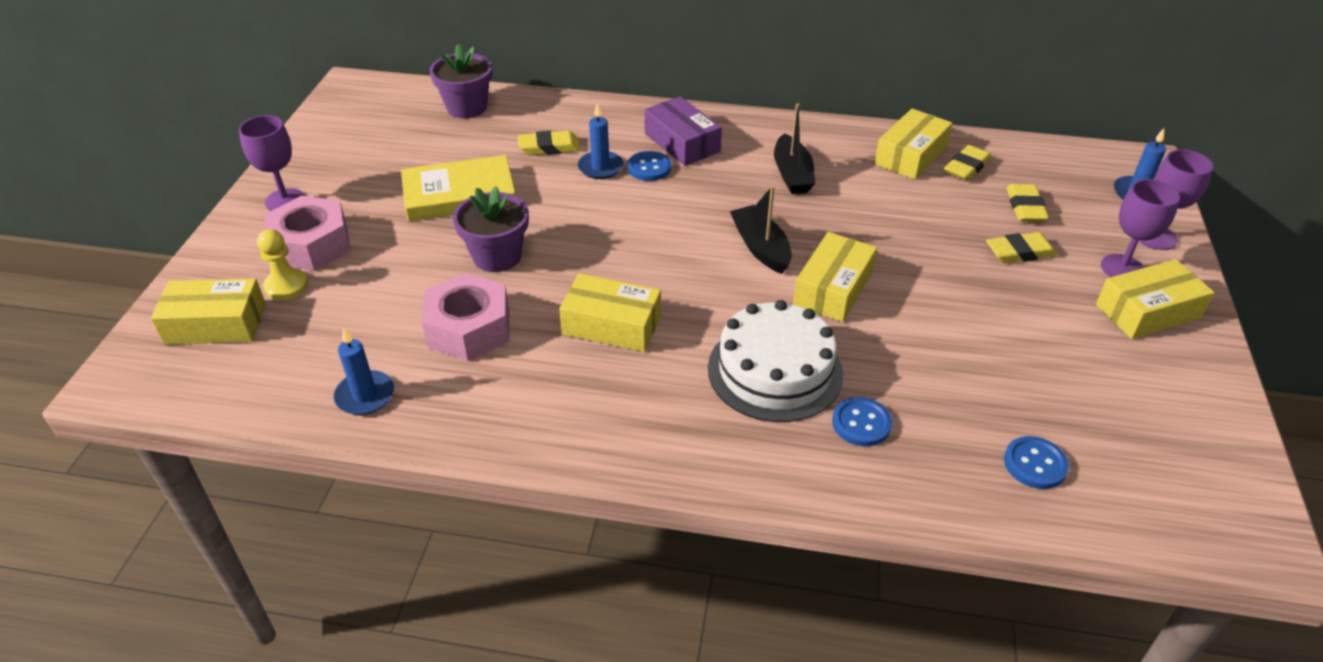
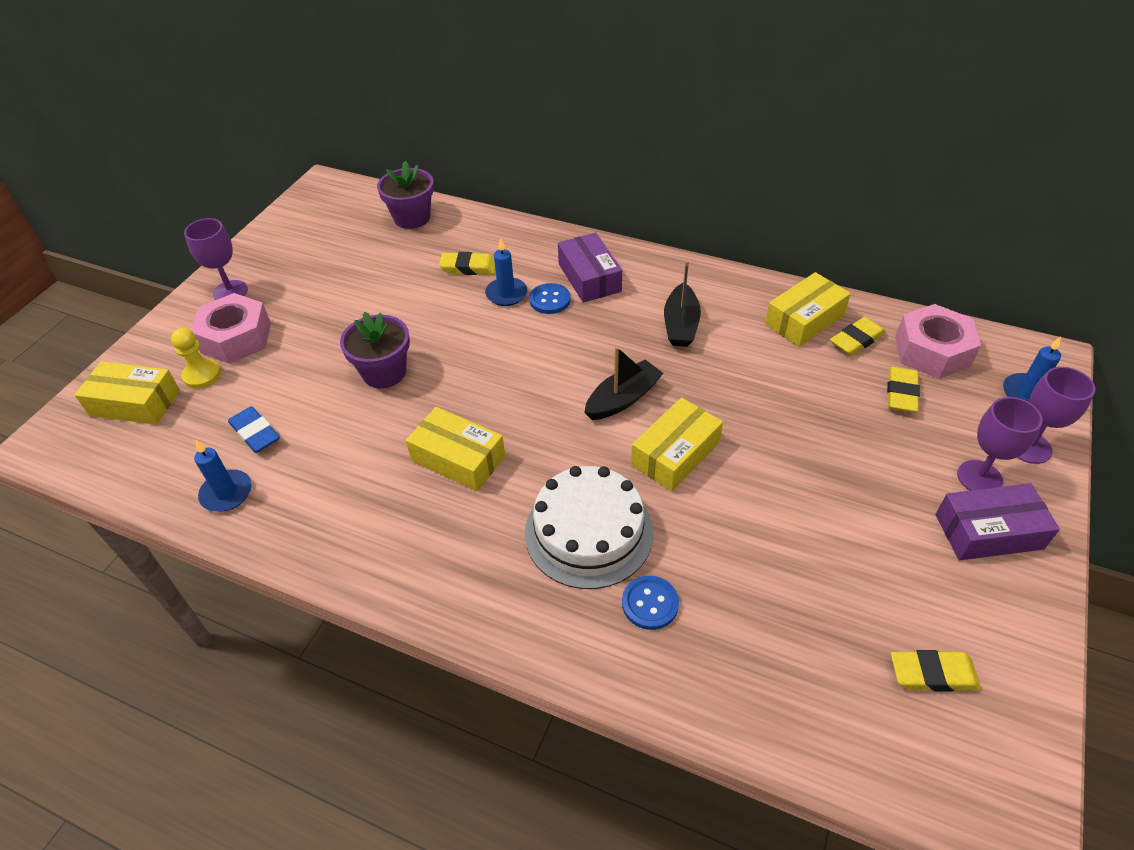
camera: 15 degrees right, 5 degrees up
yellow book [401,155,516,221] -> none
pink nut [422,273,509,361] -> pink nut moved to [895,304,981,379]
black boat [730,186,792,274] -> black boat turned 60 degrees clockwise [584,346,663,420]
yellow eraser [986,232,1057,263] -> yellow eraser moved to [891,650,981,692]
blue button [1004,436,1069,489] -> none
yellow box [1096,259,1215,339] -> purple box [935,483,1060,560]
none -> blue eraser [228,406,280,453]

